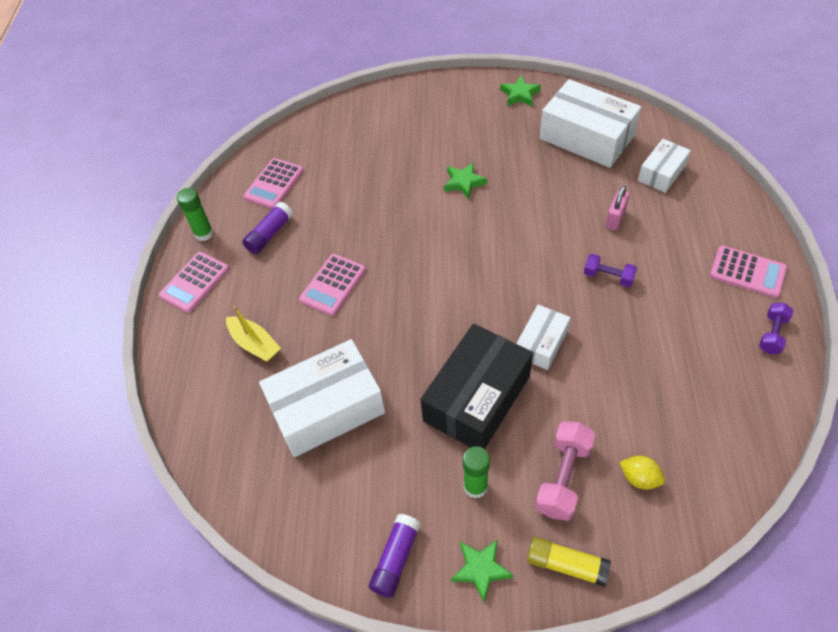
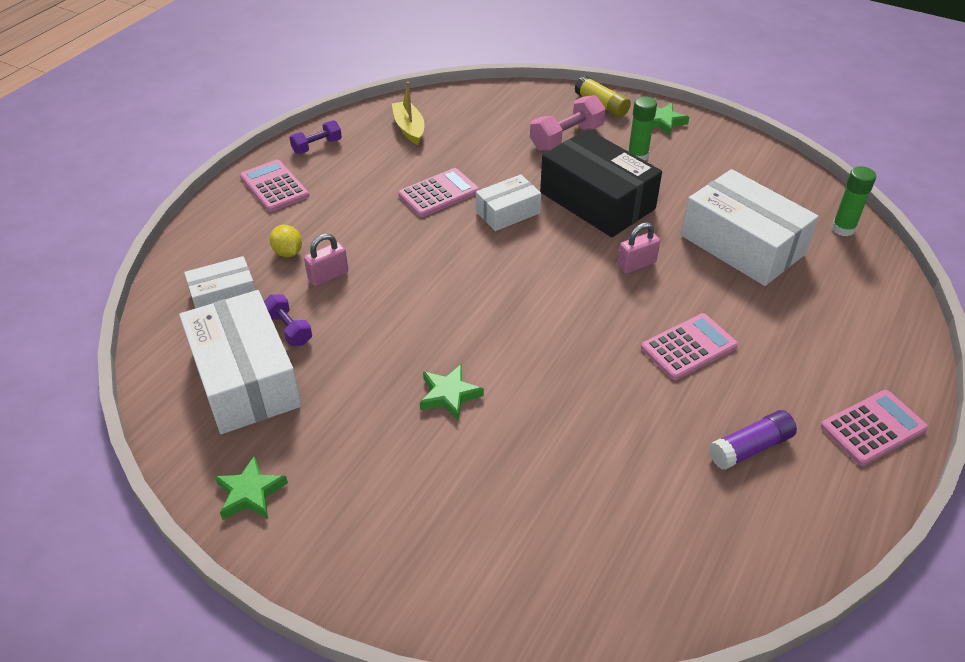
camera: 155 degrees left, 10 degrees down
green glue stick [177,188,213,241] -> green glue stick moved to [832,166,876,236]
yellow boat [226,306,281,362] -> yellow boat moved to [392,82,424,145]
pink calculator [243,158,304,209] -> pink calculator moved to [398,168,479,217]
white box [259,339,385,457] -> white box turned 45 degrees clockwise [681,169,819,286]
purple glue stick [369,514,421,598] -> none
black box [420,324,533,449] -> black box turned 75 degrees clockwise [540,129,662,237]
purple dumbbell [584,254,637,287] -> purple dumbbell moved to [264,295,312,346]
yellow lemon [620,456,665,490] -> yellow lemon moved to [270,225,302,257]
none -> pink padlock [617,223,660,274]

